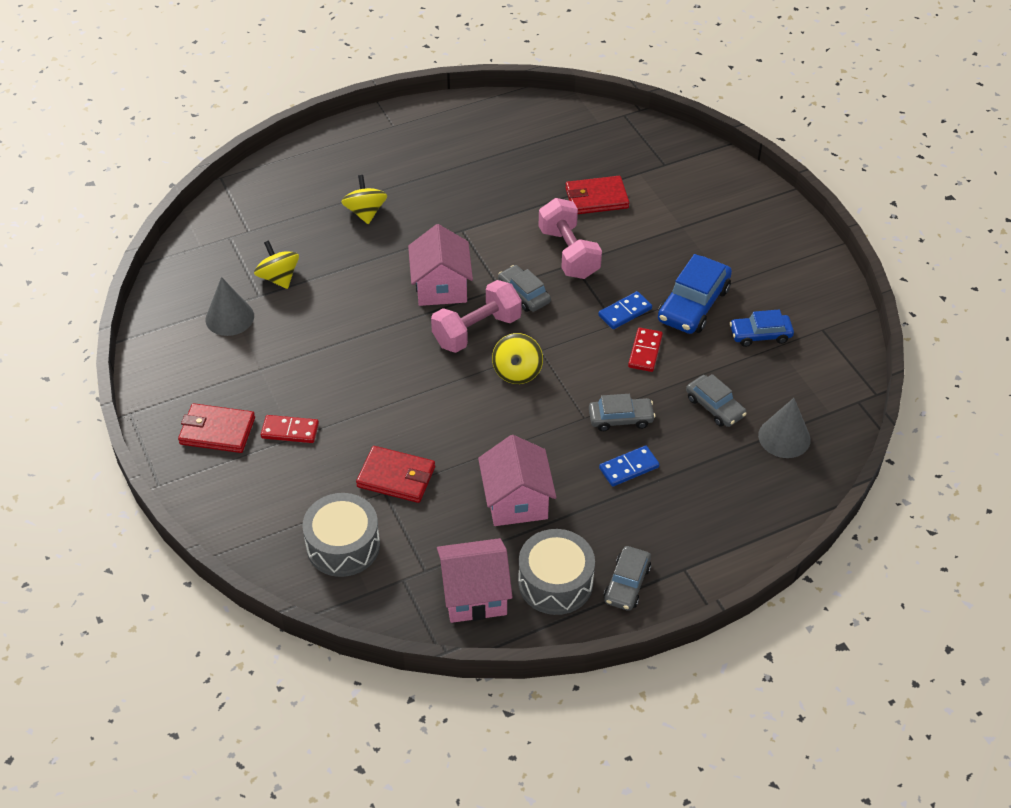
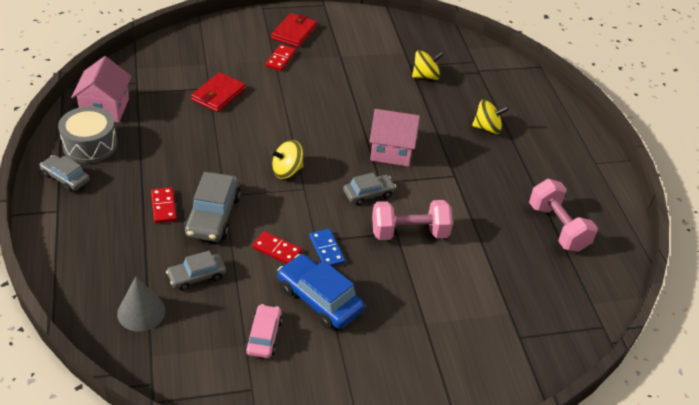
camera: 100 degrees right, 5 degrees down
grey cone [206,277,254,336] -> none
grey drum [302,493,380,577] -> none
pink dumbbell [431,280,522,353] -> pink dumbbell moved to [529,179,598,252]
pink house [478,435,557,526] -> none
yellow spinning top [492,333,543,384] -> yellow spinning top turned 45 degrees counterclockwise [271,140,303,179]
red wallet [565,176,629,214] -> none
grey car [589,394,656,431] -> grey car [184,172,241,242], size x1.61
blue domino [599,446,659,487] -> red domino [151,187,177,223]
blue car [730,310,794,347] -> pink car [245,304,283,358]

